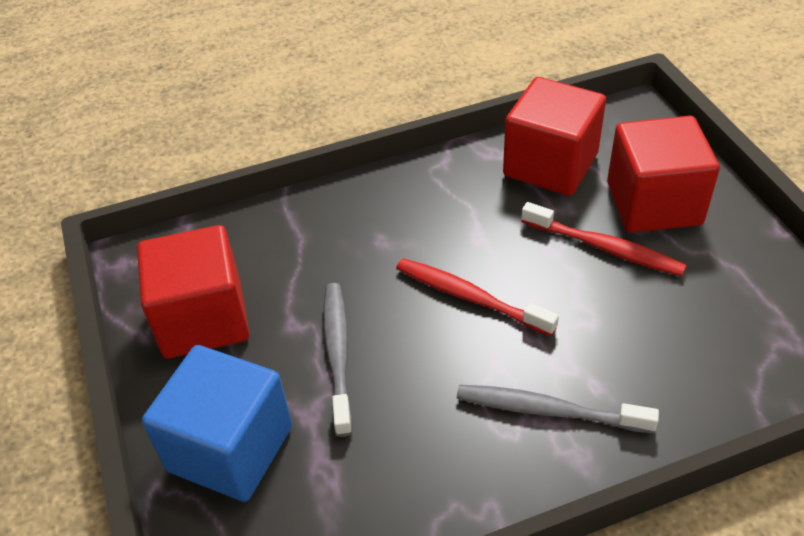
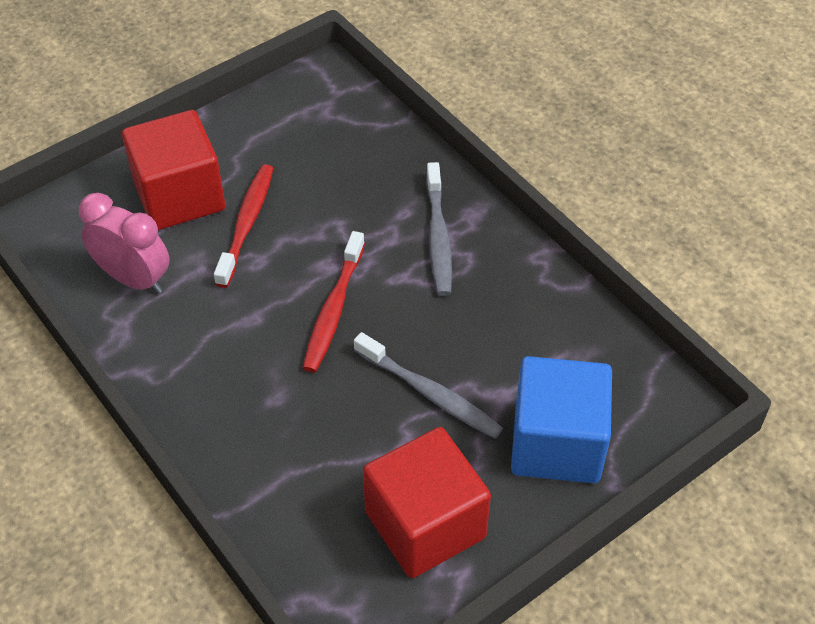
camera: 110 degrees left, 5 degrees up
grey toothbrush [324,283,353,437] -> grey toothbrush turned 120 degrees counterclockwise [354,332,503,439]
red cube [503,77,606,196] -> pink clock [79,193,170,293]

